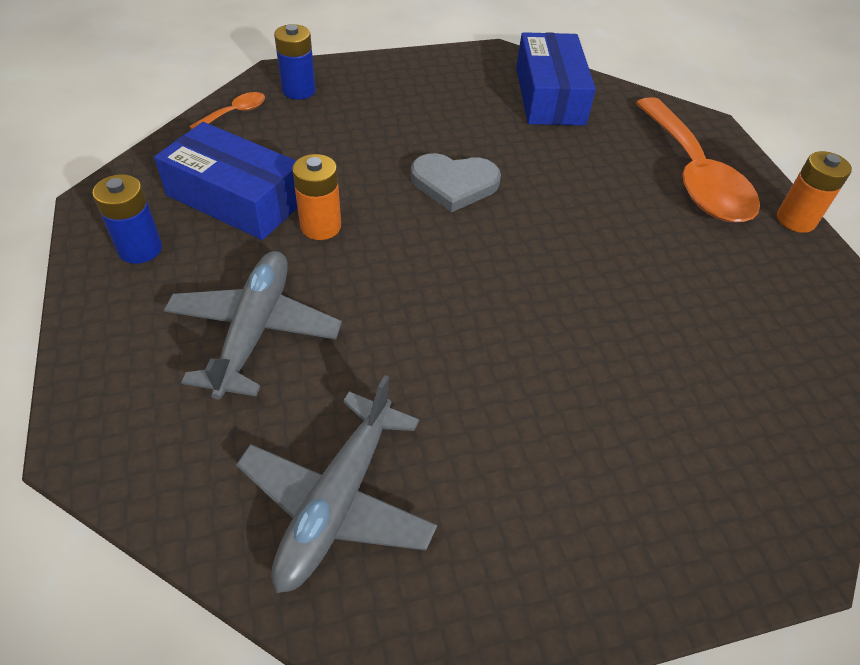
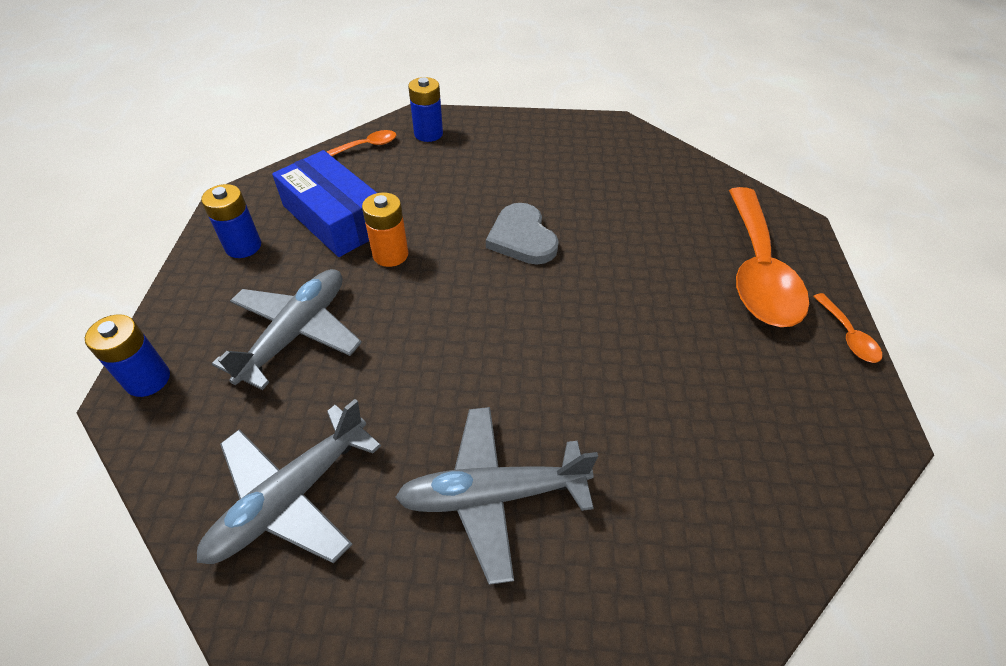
camera: 20 degrees right, 0 degrees up
grey heart [411,153,501,212] -> grey heart turned 45 degrees clockwise [486,203,559,265]
blue box [516,32,596,125] -> none
orange battery [777,151,852,233] -> orange spoon [813,293,882,363]
none -> blue battery [85,314,170,397]
none -> grey plane [395,407,598,585]

